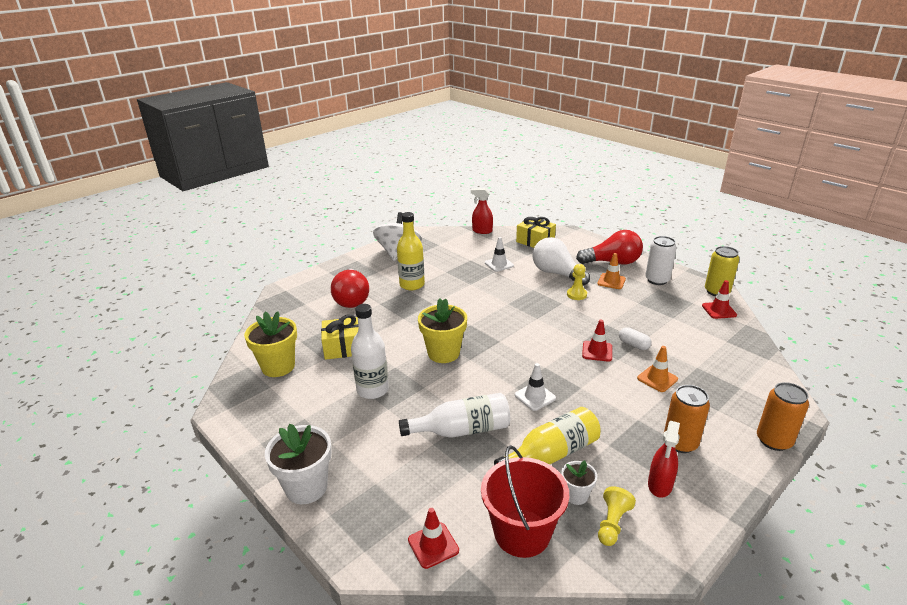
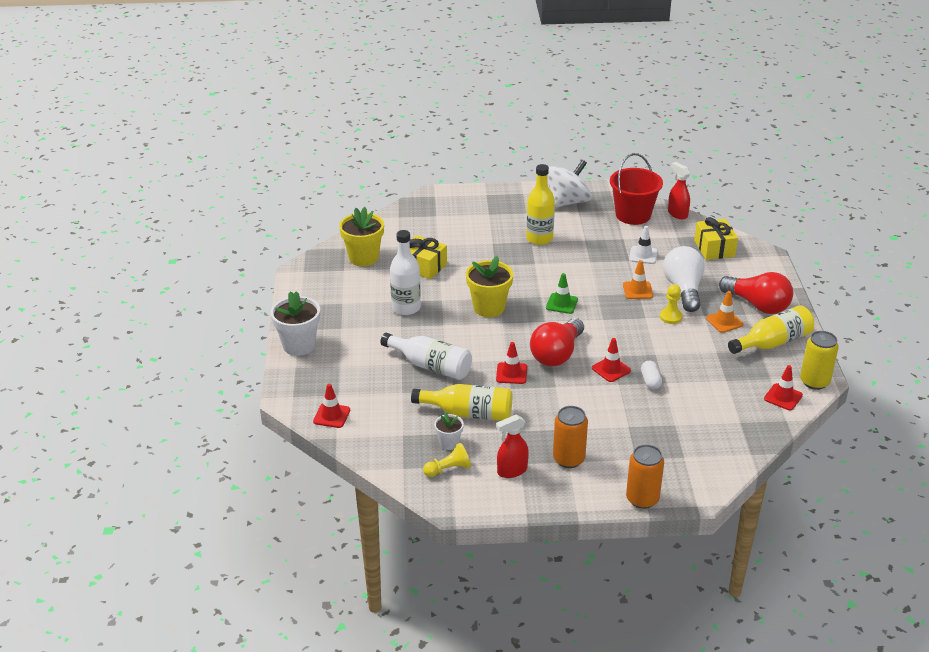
camera: 40 degrees right, 5 degrees up
red light bulb [331,269,369,308] -> red light bulb moved to [530,318,584,366]
red bucket [481,445,569,558] -> red bucket moved to [610,153,663,225]
white traffic cone [515,363,556,411] -> red traffic cone [496,342,527,384]
orange traffic cone [637,346,678,392] -> orange traffic cone moved to [623,260,653,299]
white can [645,236,677,285] -> yellow bottle [728,305,814,354]
none -> green traffic cone [546,273,578,314]

